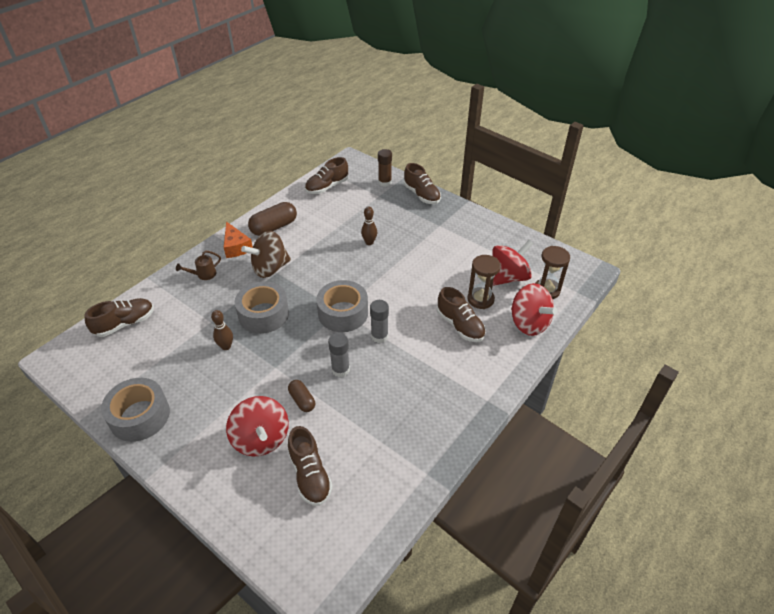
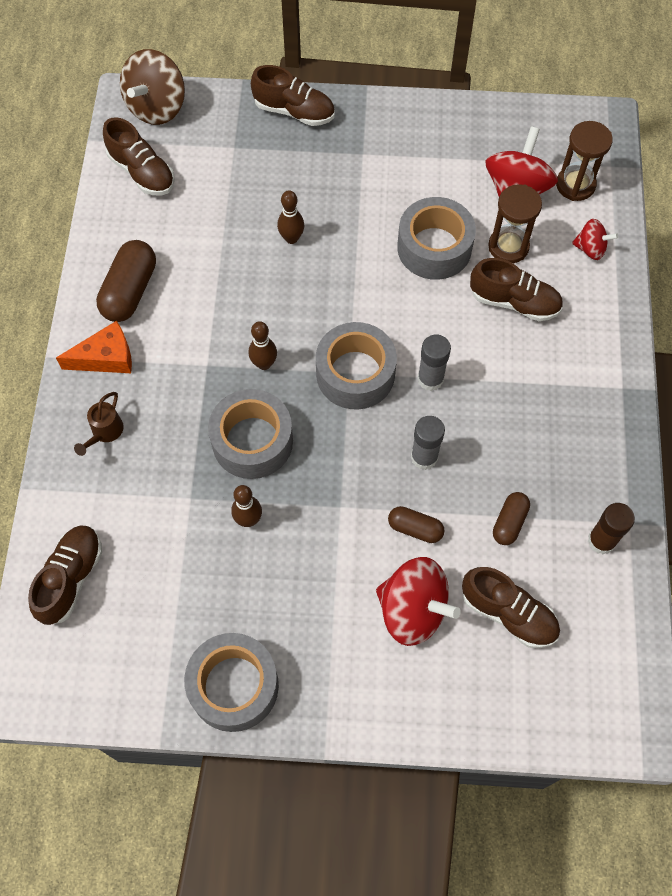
camera: 35 degrees left, 20 degrees up
orange cheese [224,221,253,258] -> orange cheese turned 45 degrees counterclockwise [56,321,132,373]
brown spinning top [241,231,291,278] -> brown spinning top moved to [120,49,185,125]
brown shoe [305,157,348,194] -> brown shoe turned 60 degrees counterclockwise [103,117,175,195]
brown glue stick [378,149,392,187] -> brown glue stick moved to [588,503,635,554]
red spinning top [511,283,558,336] -> red spinning top [572,219,618,260], size x0.54
none -> brown bowling pin [248,321,277,370]
none -> grey tape [397,197,476,280]
none -> brown capsule [493,492,530,545]

